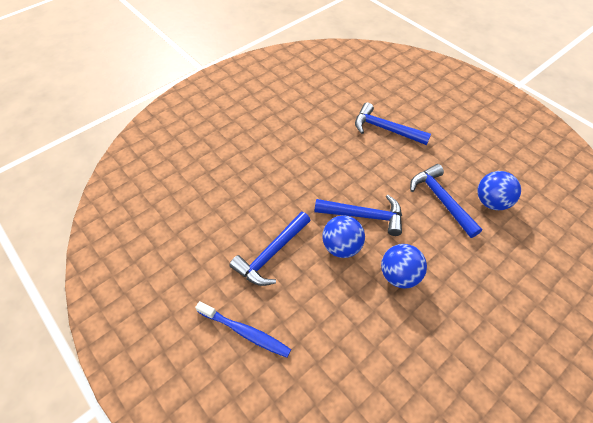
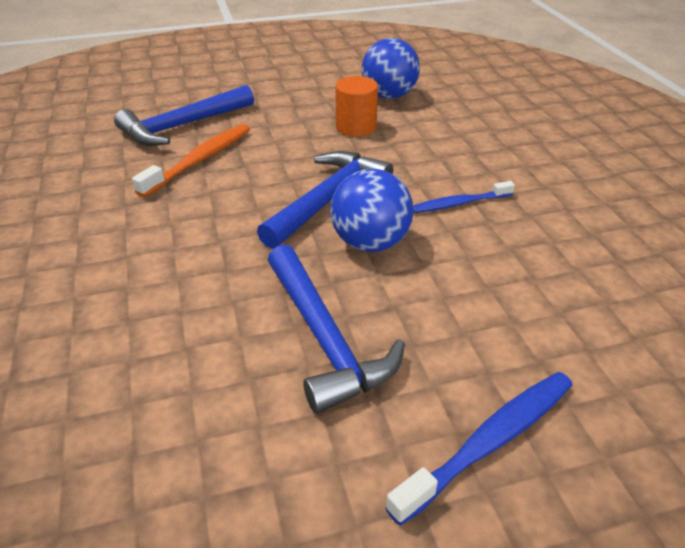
camera: 65 degrees left, 15 degrees down
blue ball [381,244,427,288] -> blue toothbrush [413,181,515,213]
blue hammer [410,164,482,238] -> orange cylinder [335,76,378,137]
none -> orange toothbrush [132,124,250,198]

